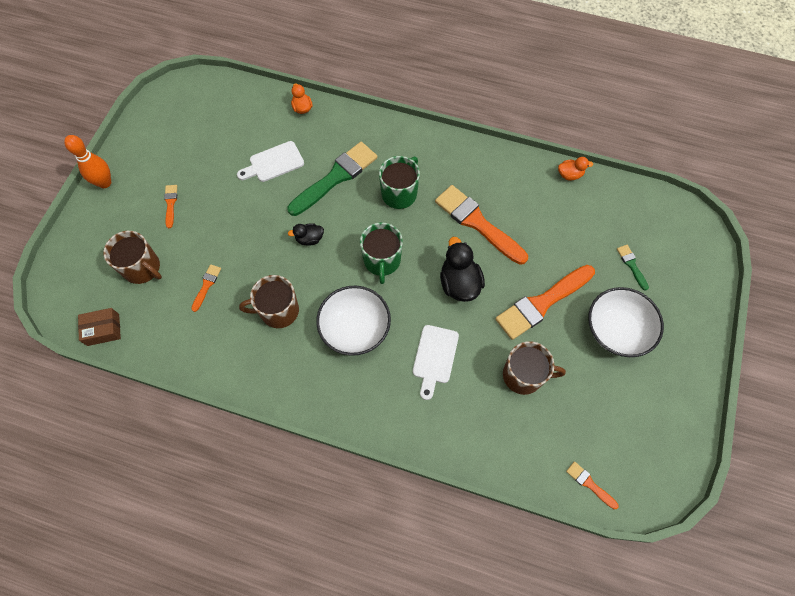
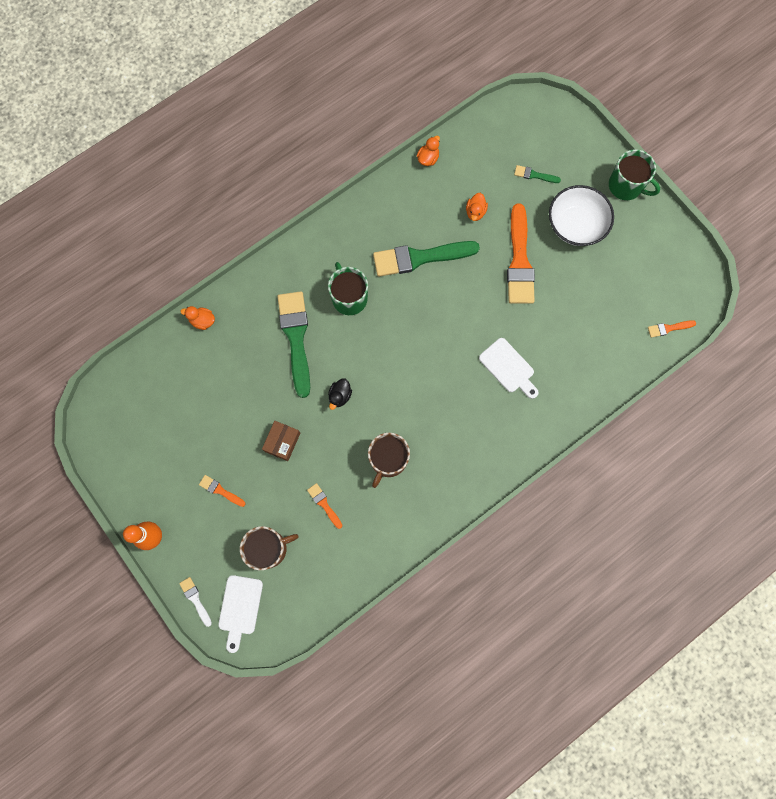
camera: 55 degrees left, 10 degrees up
brown box [78,308,121,346] -> brown box moved to [262,421,300,461]
white cutting board [237,141,304,182] -> white cutting board moved to [218,575,263,653]
white bowl [316,286,391,356] -> none
green mug [360,222,403,284] -> green mug moved to [609,149,660,200]
orange brush [435,185,528,265] -> green brush [373,241,480,277]
black duck [440,237,485,302] -> none
brown mug [503,341,566,395] -> none
none -> white brush [179,577,212,627]
none -> orange duck [466,193,488,221]

